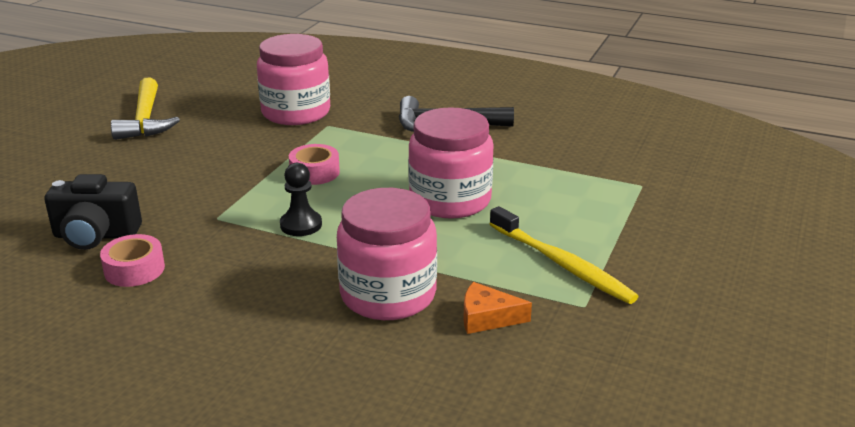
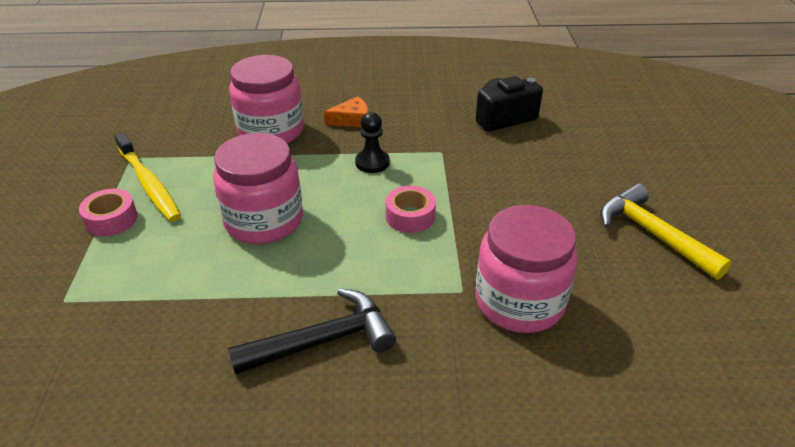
camera: 155 degrees right, 10 degrees up
pink tape [100,234,165,287] -> pink tape moved to [79,189,138,236]
orange cheese [463,282,532,334] -> orange cheese moved to [324,96,368,127]
yellow toothbrush [490,206,639,304] -> yellow toothbrush turned 150 degrees counterclockwise [114,133,181,221]

